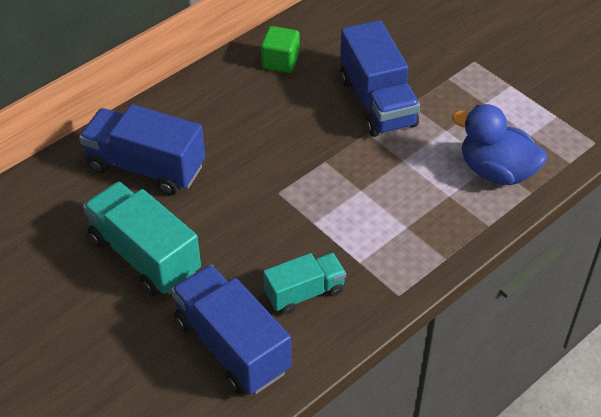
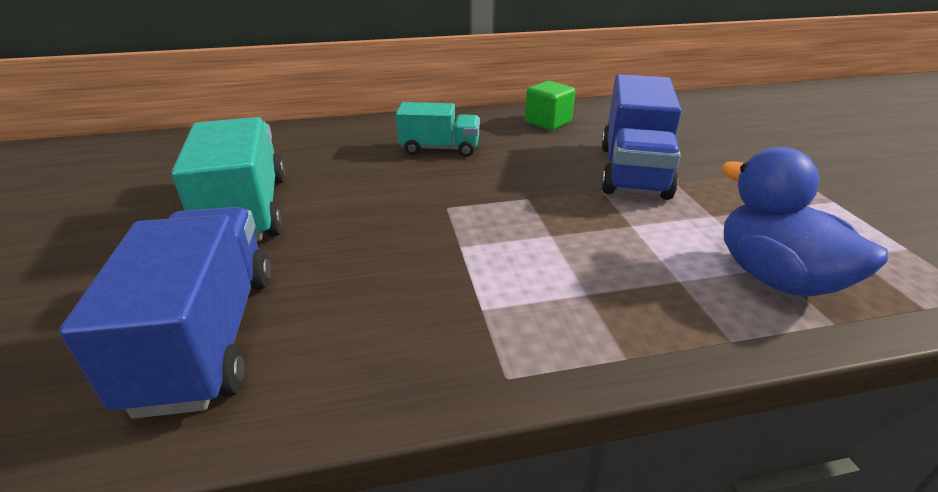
camera: 30 degrees right, 15 degrees down
blue truck [79,104,205,196] -> none
turquoise truck [263,253,346,315] -> turquoise truck moved to [396,102,480,157]

